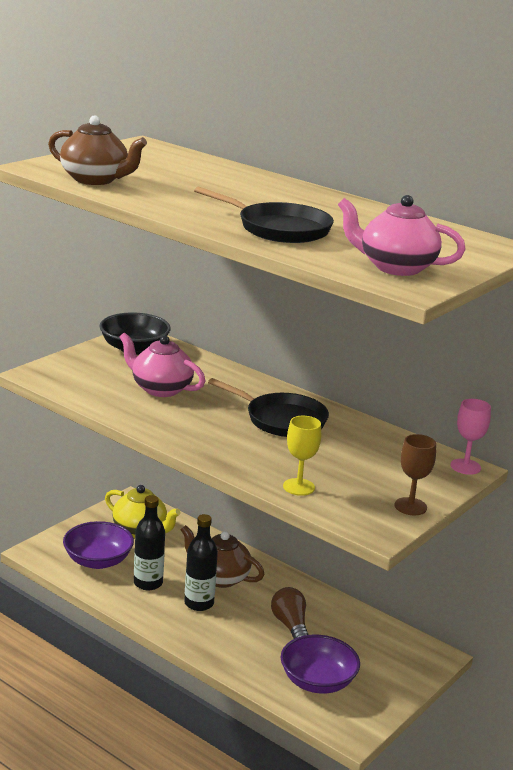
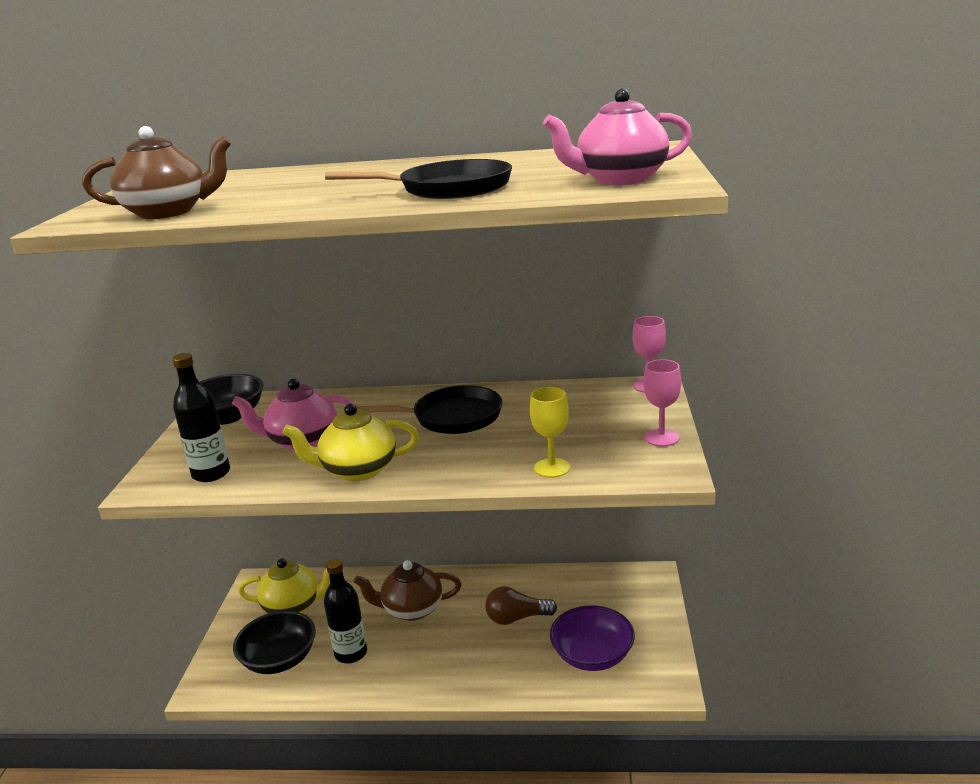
camera: 30 degrees left, 0 degrees up
purple bowl [63,521,134,569] -> black bowl [233,611,316,674]
black bottle [184,514,218,611] -> black bottle moved to [173,353,230,482]
brown light bulb [271,587,308,639] -> brown light bulb turned 45 degrees counterclockwise [485,586,557,625]
brown goblet [395,434,436,515] -> pink goblet [643,359,681,446]
none -> yellow teapot [283,404,419,481]

